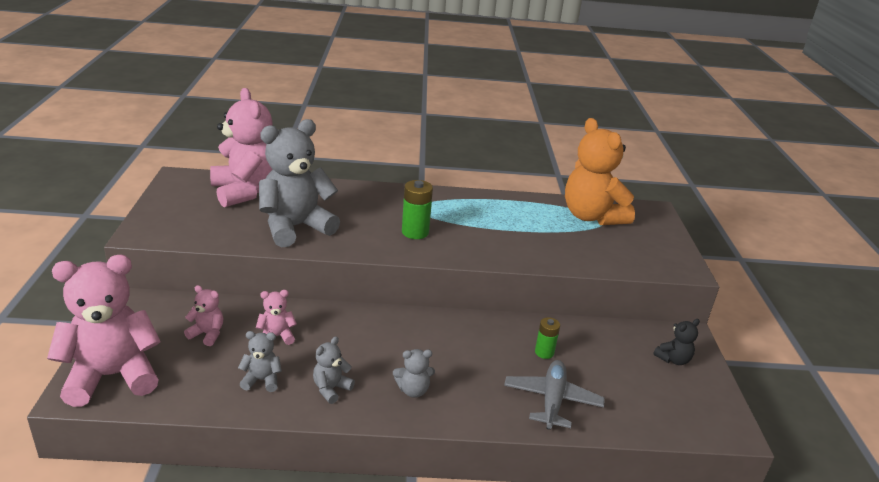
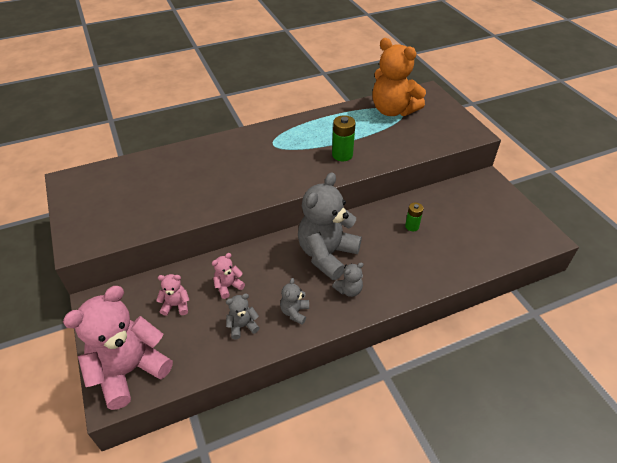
camera: 20 degrees left, 15 degrees up
pink teddy bear [210,88,273,207] -> none
grey teddy bear [259,119,340,247] -> grey teddy bear moved to [298,172,362,280]
green battery [402,180,433,239] -> green battery moved to [332,115,356,161]
grey plane [504,360,605,430] -> none
black teddy bear [653,319,700,365] -> none

